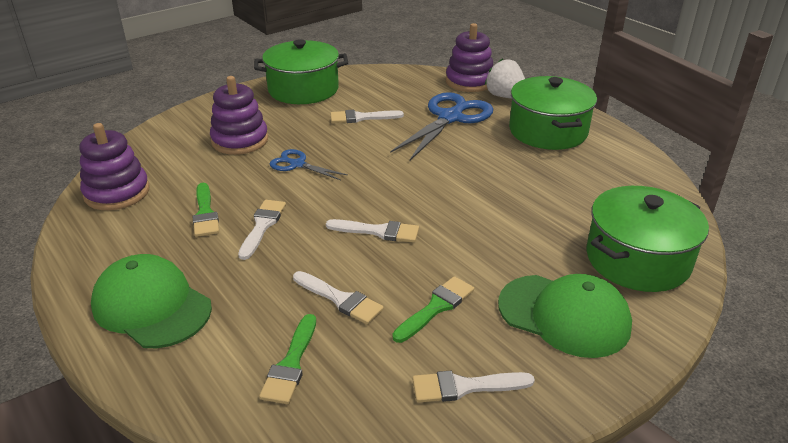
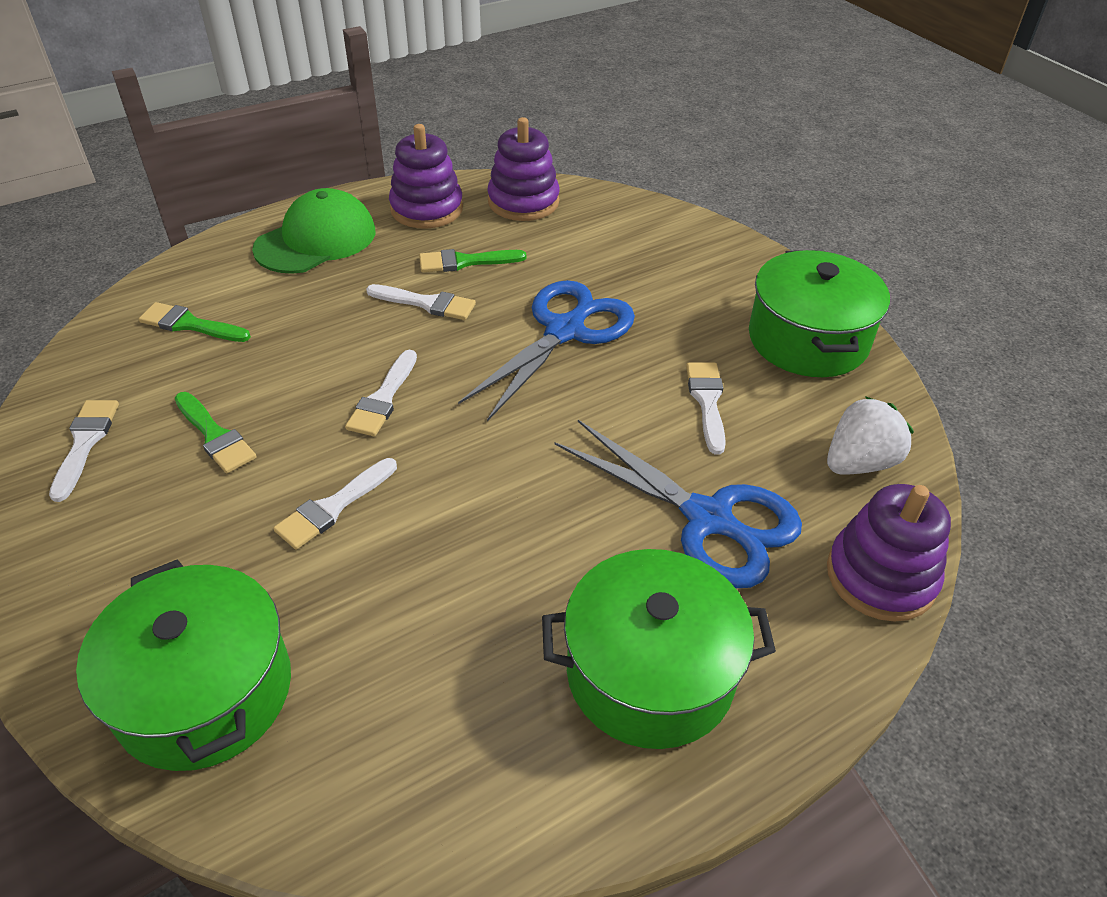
camera: 95 degrees right, 10 degrees up
purple stacking toy [210,76,268,155] -> purple stacking toy moved to [389,124,463,228]
blue scissors [270,149,347,180] -> blue scissors [458,280,635,421], size x1.90
white brush [293,271,384,324] -> white brush moved to [273,458,397,550]
white strawberry [485,58,525,99] -> white strawberry moved to [827,396,914,475]
green cap [498,274,632,358] -> none

